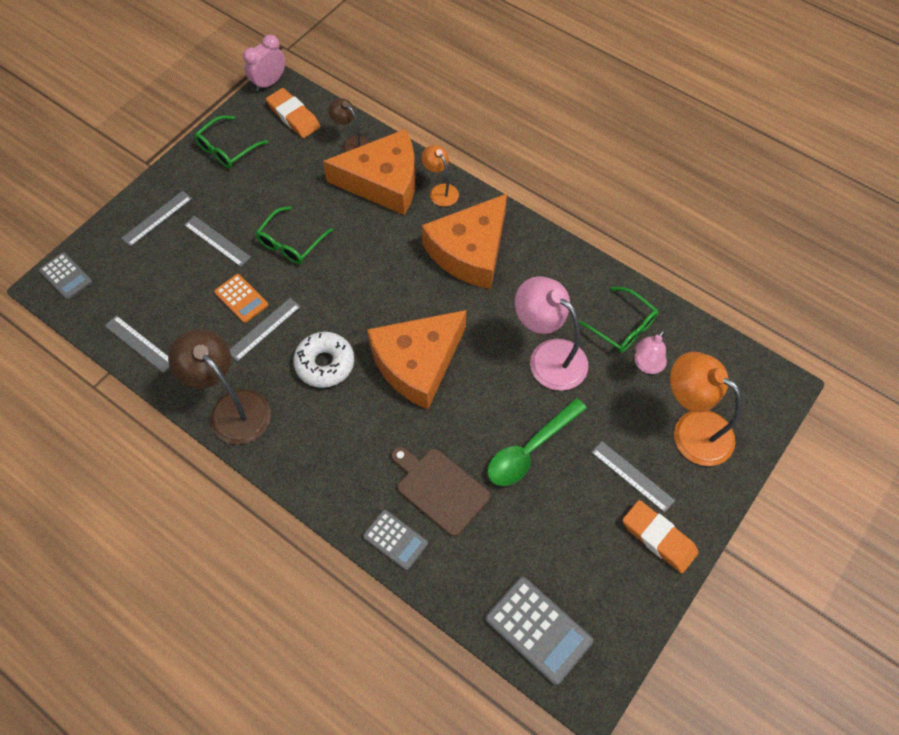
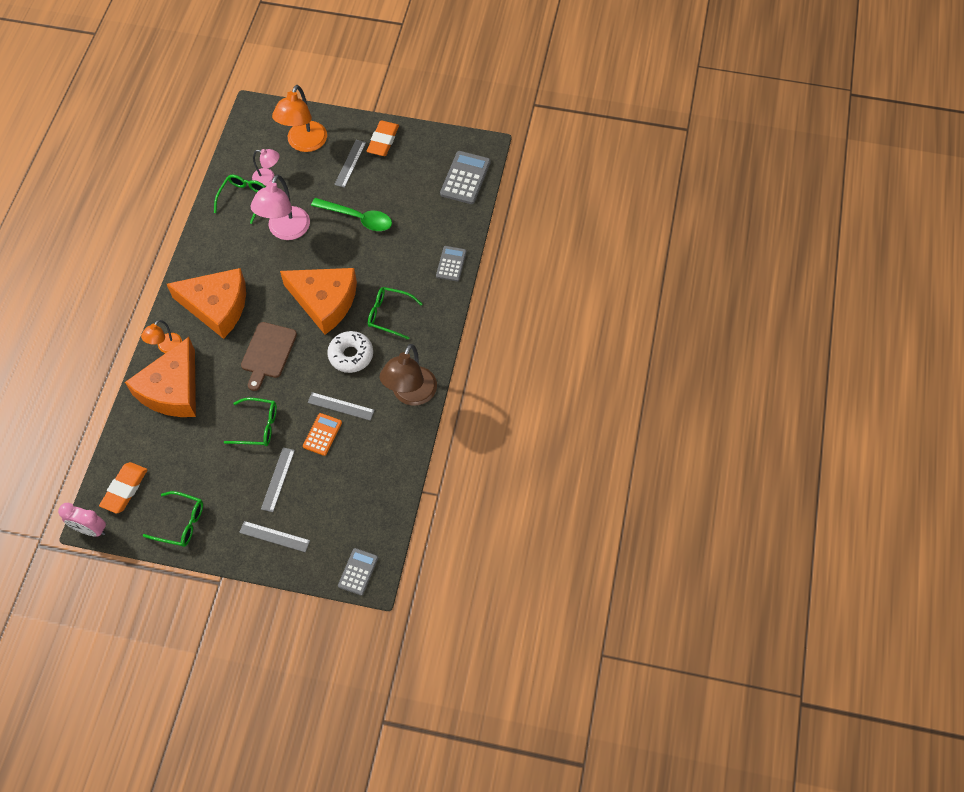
camera: 115 degrees left, 0 degrees up
grey ruler [105,315,169,373] -> none
orange cheese [323,129,415,215] -> orange cheese turned 135 degrees counterclockwise [125,337,196,417]
brown lamp [328,98,370,152] -> none
brown cutting board [391,447,490,537] -> brown cutting board moved to [241,322,297,391]
none -> green glasses [368,287,422,340]

